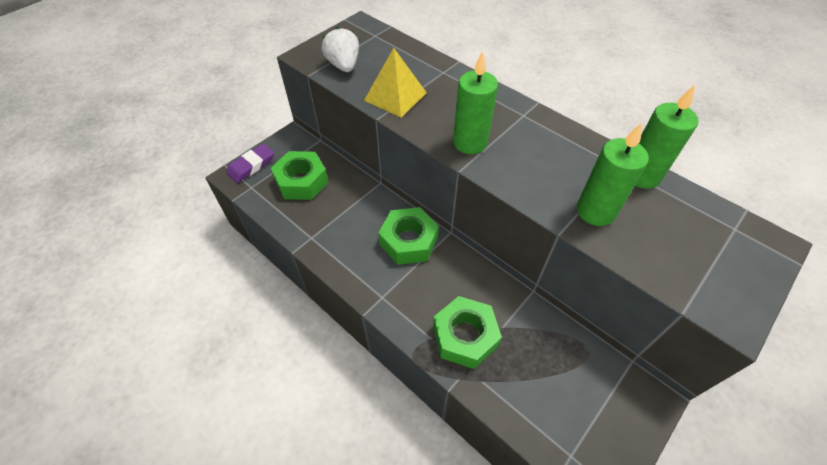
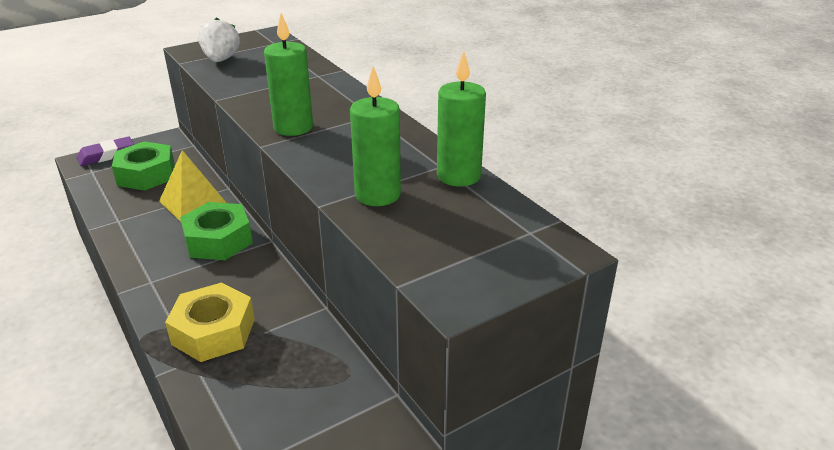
camera: 15 degrees right, 20 degrees down
yellow pyramid [364,48,427,117] -> yellow pyramid moved to [159,150,226,222]
green nut [433,296,502,369] -> yellow nut [165,283,255,362]

